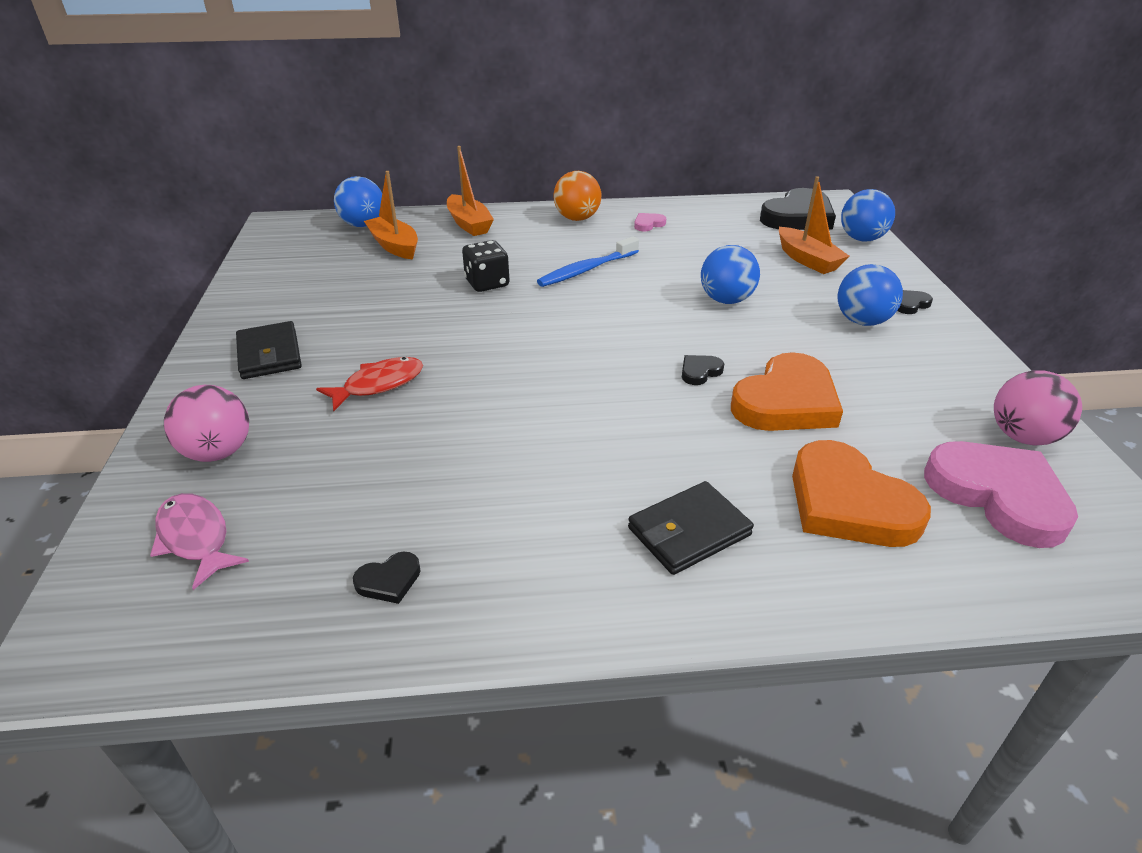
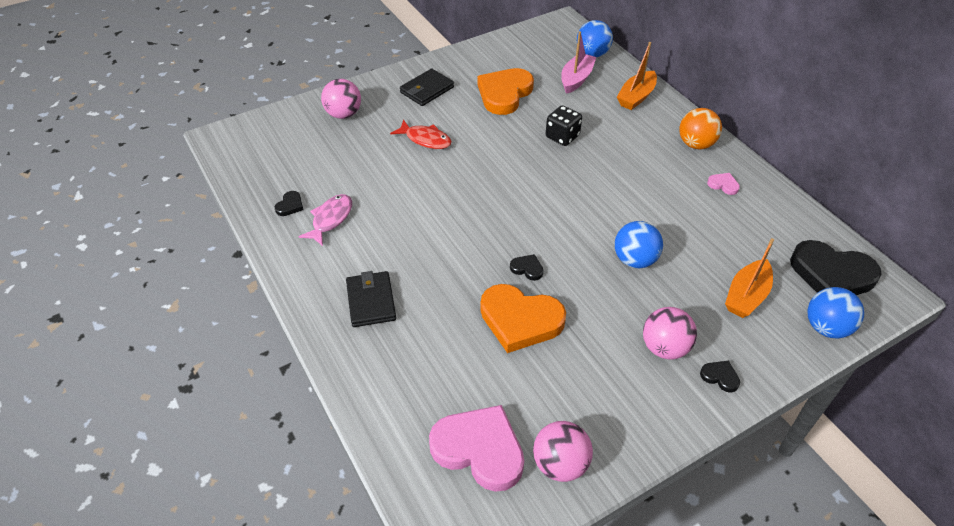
camera: 65 degrees right, 10 degrees up
pink fish [150,493,249,590] -> pink fish moved to [298,194,352,246]
black heart [353,552,421,604] -> black heart turned 105 degrees counterclockwise [275,191,304,216]
orange boat [364,171,418,259] -> pink boat [561,31,596,94]
blue toothbrush [537,236,639,287] -> none
black wallet [628,481,754,575] -> black wallet turned 45 degrees clockwise [346,271,396,327]
orange heart [792,440,931,547] -> orange heart moved to [477,68,534,115]
blue ball [837,264,903,326] -> pink ball [643,307,697,360]
pink heart [924,441,1078,548] -> pink heart turned 90 degrees counterclockwise [429,405,524,492]

